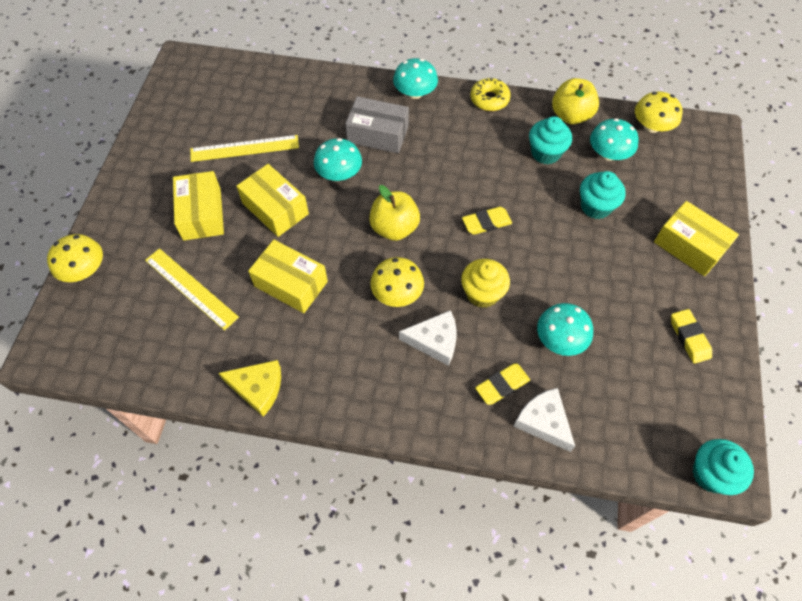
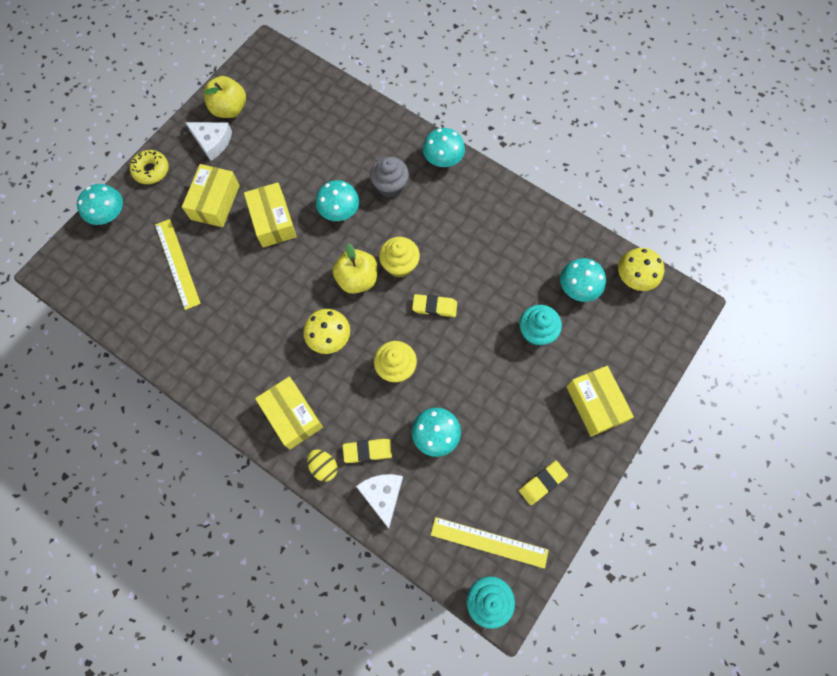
camera: 25 degrees right, 10 degrees up
yellow mushroom [47,234,103,282] -> turquoise mushroom [77,184,123,225]
yellow ruler [190,135,299,162] -> yellow ruler moved to [431,517,549,569]
yellow cheese [219,360,281,417] -> none
yellow box [248,240,328,313] -> yellow box moved to [255,377,323,449]
grey box [345,96,409,153] -> grey cupcake [370,157,409,198]
white cheese [399,310,456,366] -> white cheese moved to [185,122,232,161]
yellow donut [470,78,511,111] -> yellow donut moved to [130,150,169,184]
turquoise cupcake [529,116,572,164] -> none
yellow apple [552,78,599,124] -> yellow apple moved to [204,76,246,118]
yellow eraser [671,309,712,364] -> yellow eraser turned 45 degrees clockwise [519,461,568,505]
none -> yellow egg [307,449,338,482]
none -> yellow cupcake [379,237,420,278]

